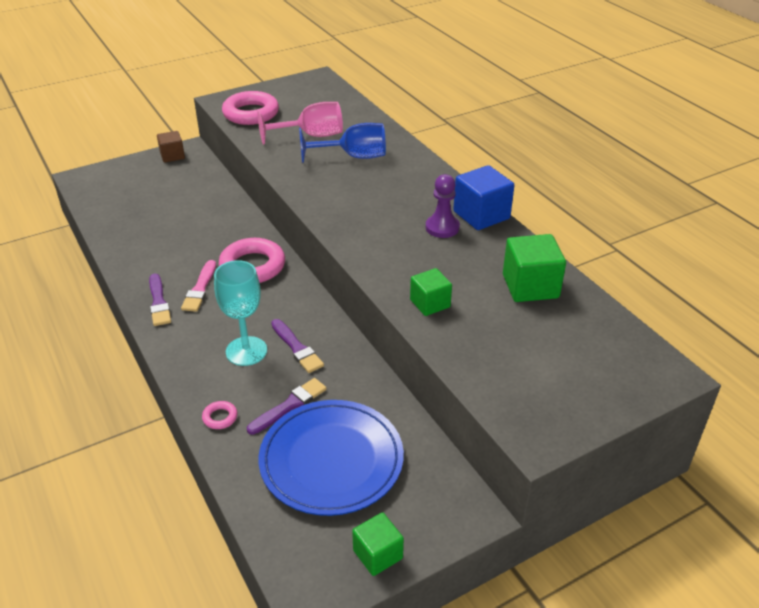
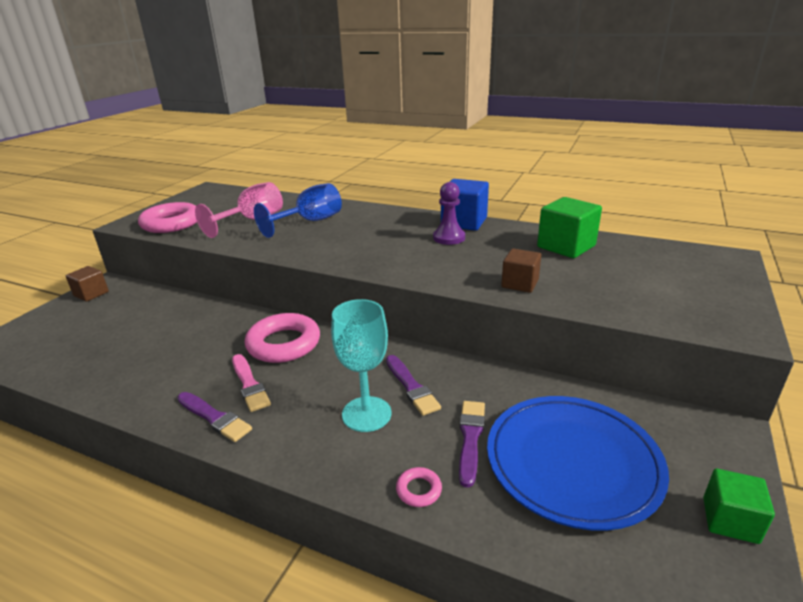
camera: 35 degrees left, 10 degrees down
purple brush [271,319,324,373] -> purple brush turned 45 degrees clockwise [386,355,441,416]
green cube [410,268,452,316] -> brown cube [501,248,541,293]

